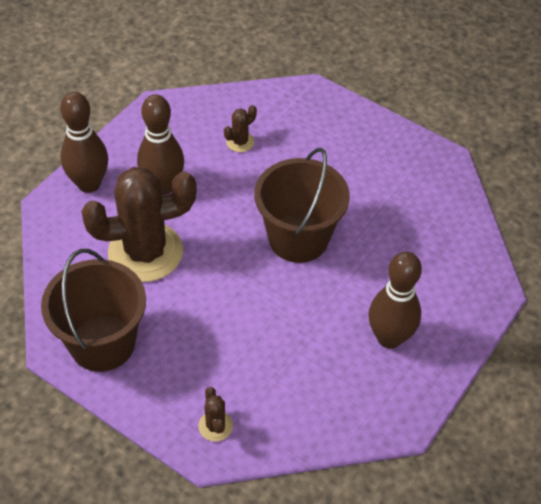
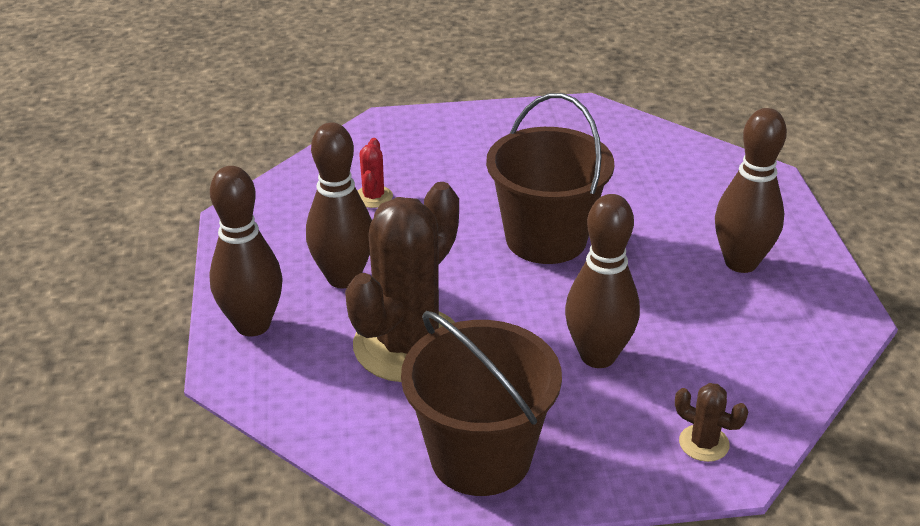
camera: 40 degrees left, 15 degrees down
brown cactus [224,105,257,152] -> red cactus [358,138,393,208]
none -> brown bowling pin [565,194,640,368]

